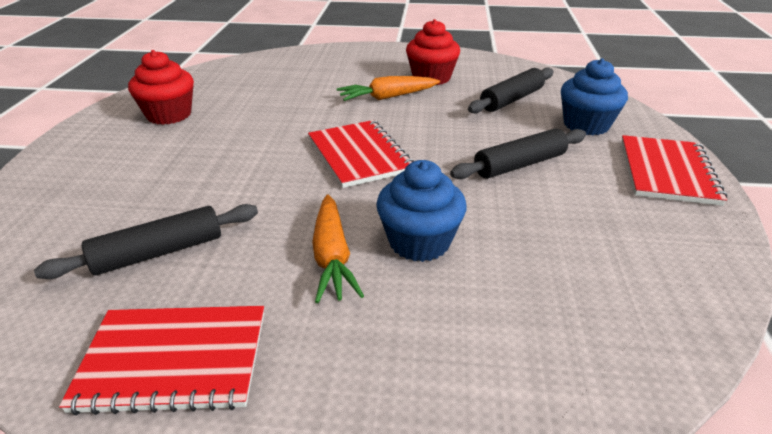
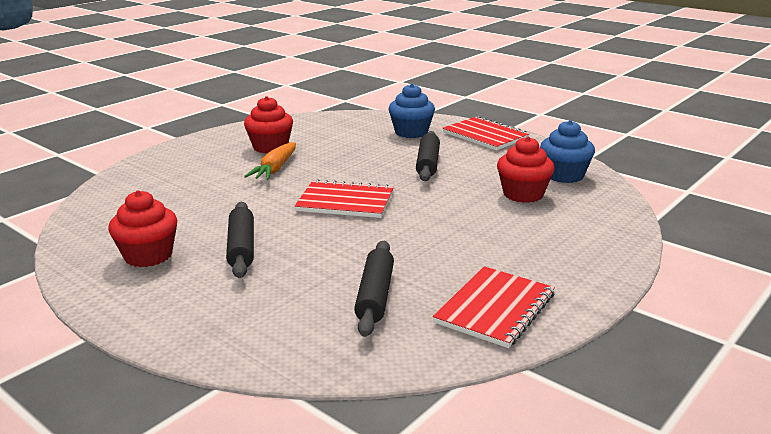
camera: 55 degrees left, 10 degrees down
orange carrot [312,195,364,303] -> none
blue cupcake [376,160,467,262] -> blue cupcake moved to [540,120,595,183]
black rolling pin [468,68,554,114] -> black rolling pin moved to [226,202,254,278]
none -> red cupcake [497,136,555,203]

